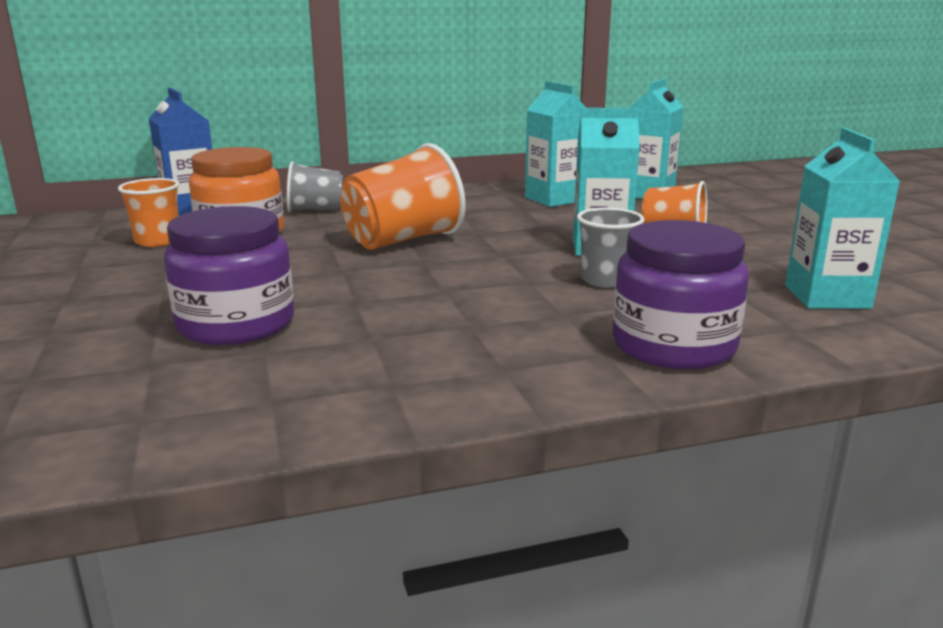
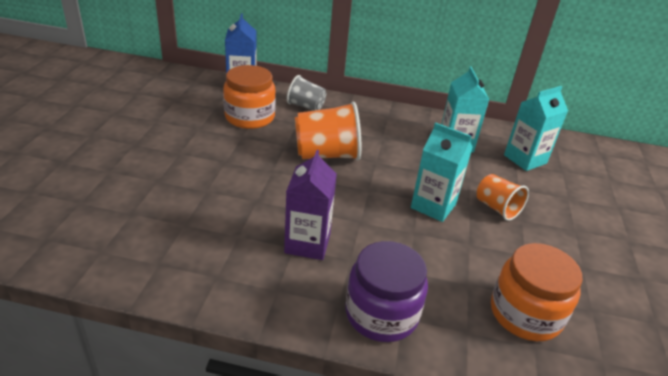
camera: 25 degrees right, 15 degrees up
orange cup [118,178,179,247] -> none
purple jar [164,206,294,345] -> none
grey cup [577,208,645,288] -> none
turquoise carton [785,128,900,309] -> orange jar [491,243,583,341]
none -> purple carton [284,150,337,260]

